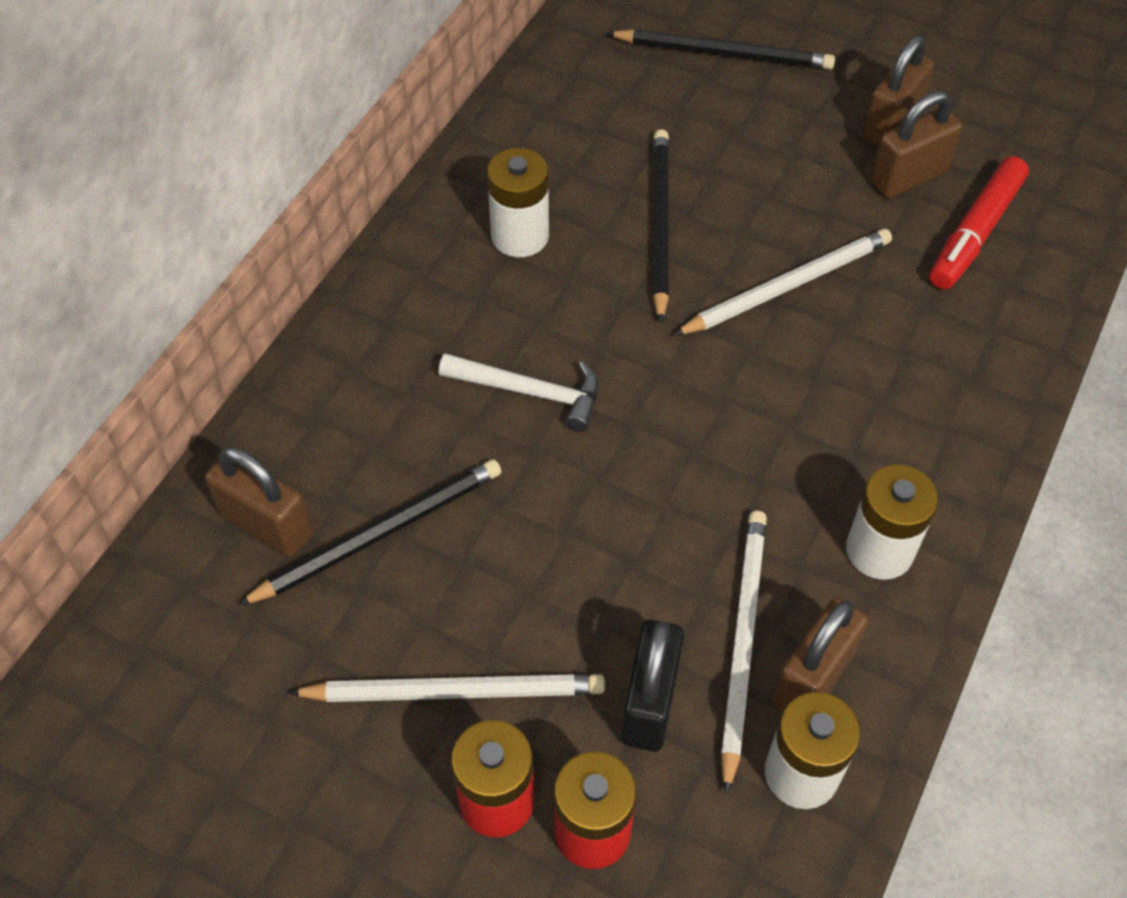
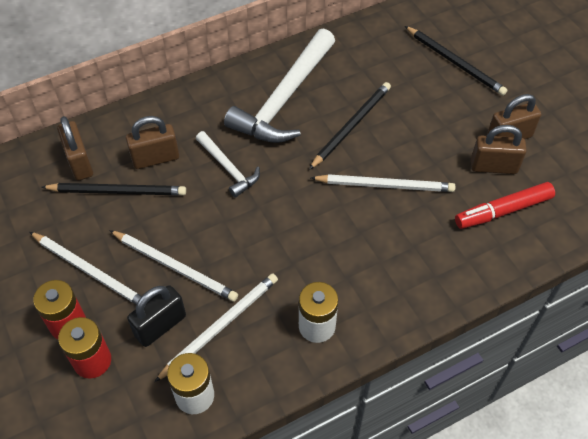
camera: 35 degrees right, 0 degrees up
white battery [487,148,549,257] -> white hammer [224,28,335,143]
brown padlock [772,598,868,712] -> brown padlock moved to [126,116,179,169]
none -> white pencil [109,230,238,302]

